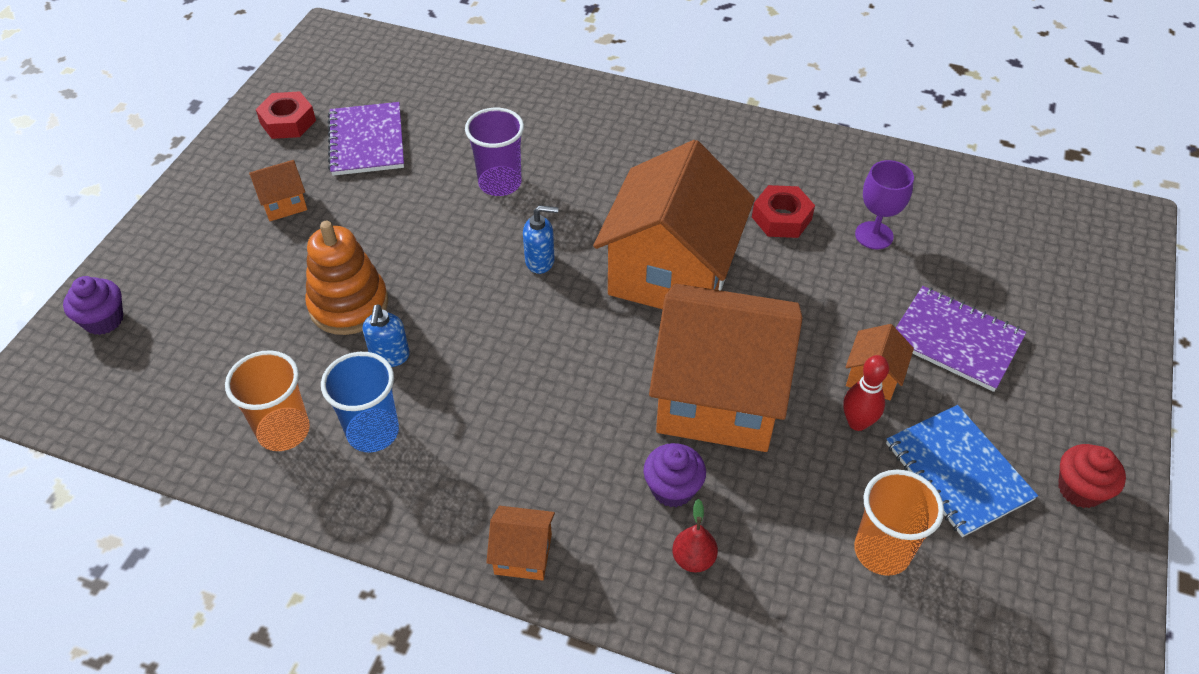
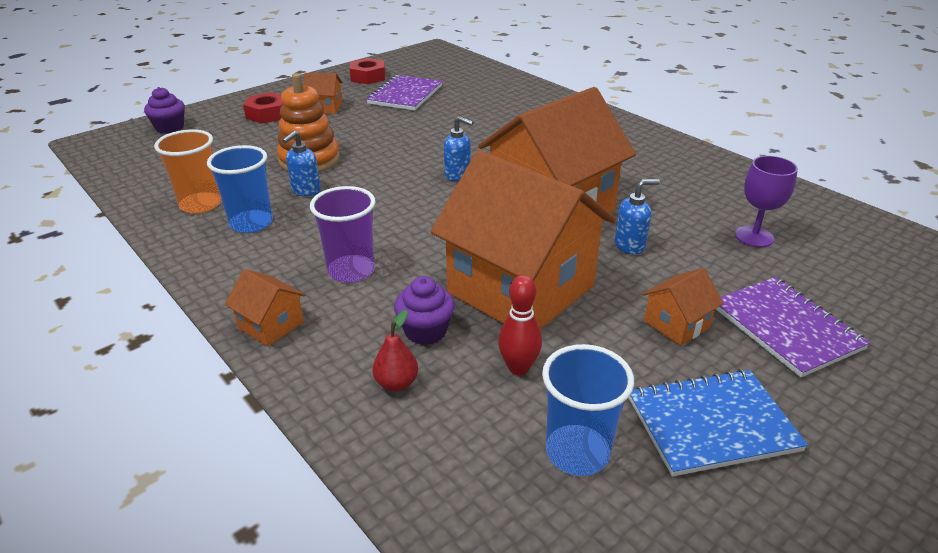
camera: 30 degrees right, 15 degrees down
purple cup [465,108,524,196] -> purple cup moved to [310,186,376,283]
red nut [752,185,815,238] -> red nut moved to [243,92,283,124]
red bowling pin [843,355,889,431] -> red bowling pin moved to [498,275,542,375]
orange cup [854,470,944,576] -> blue cup [542,344,634,476]
blue notebook [886,405,1038,537] -> blue notebook turned 75 degrees clockwise [628,369,808,476]
red cupcake [1058,444,1126,508] -> none
none -> blue soap dispenser [615,179,660,254]

